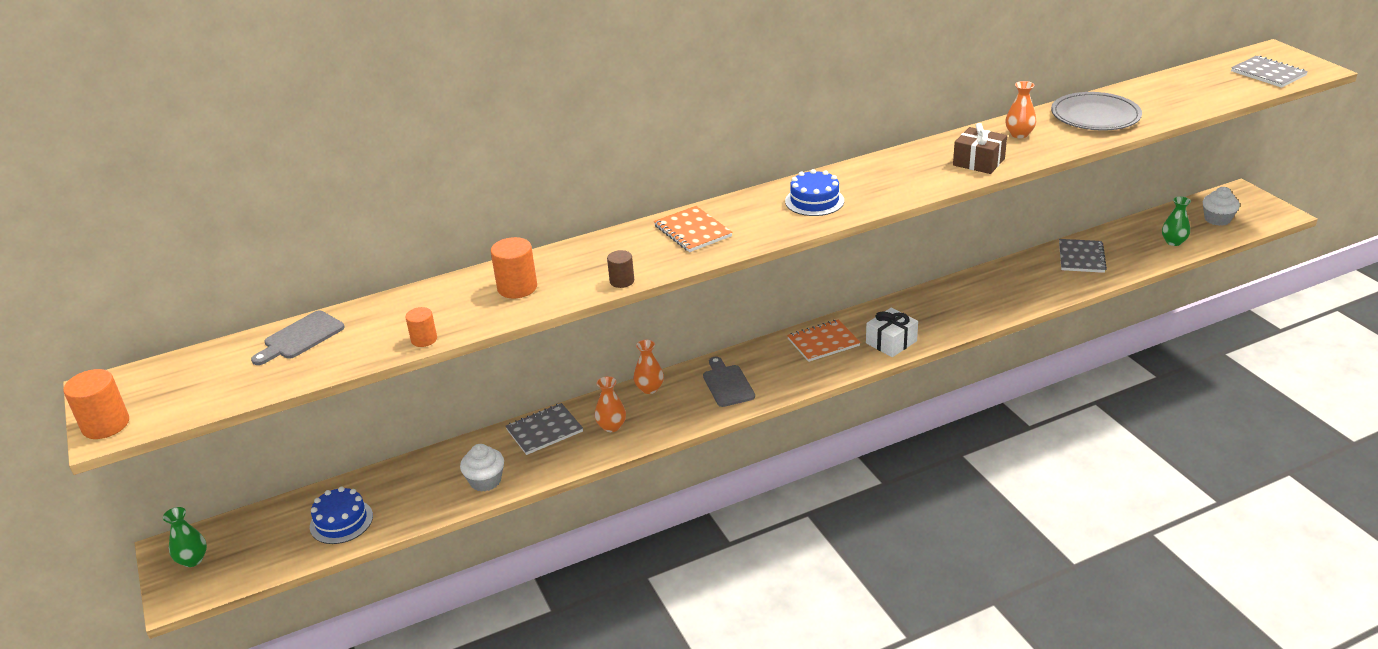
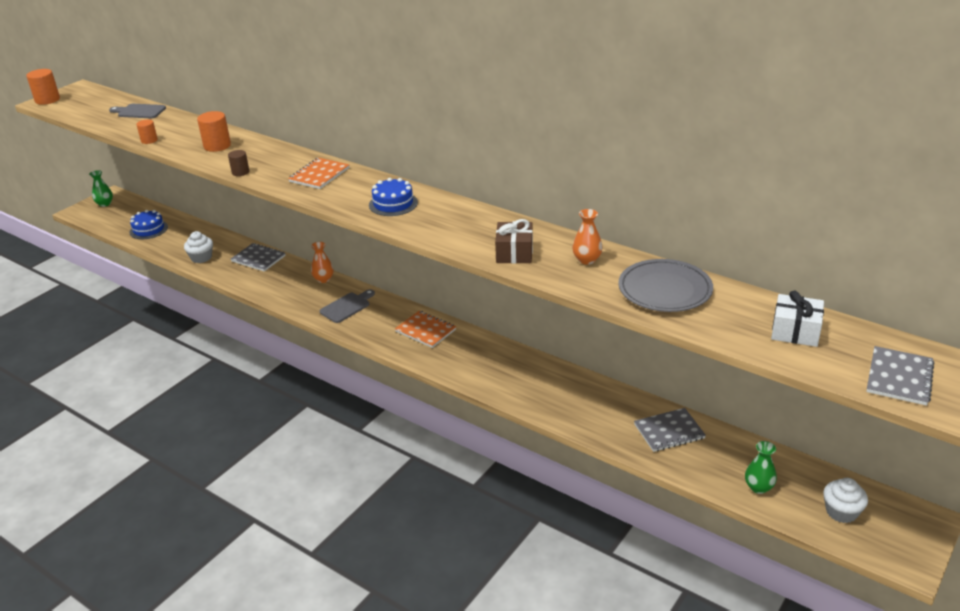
camera: 60 degrees right, 0 degrees up
orange vase [595,376,626,432] -> none
white gift [866,307,918,357] -> white gift moved to [771,291,824,347]

